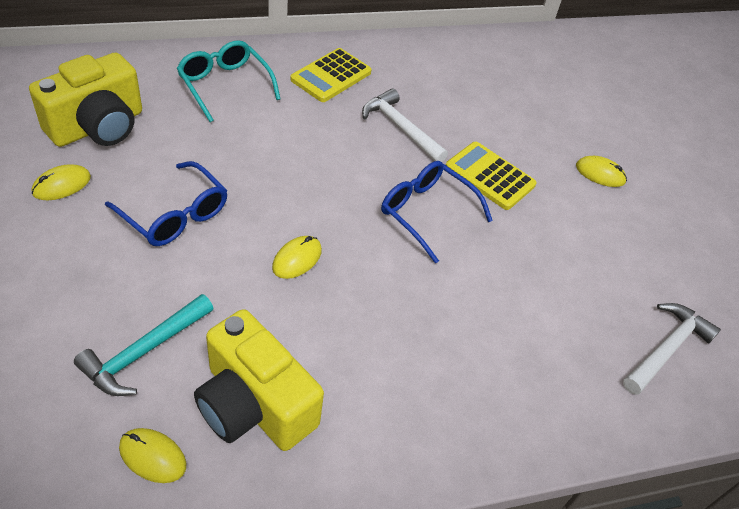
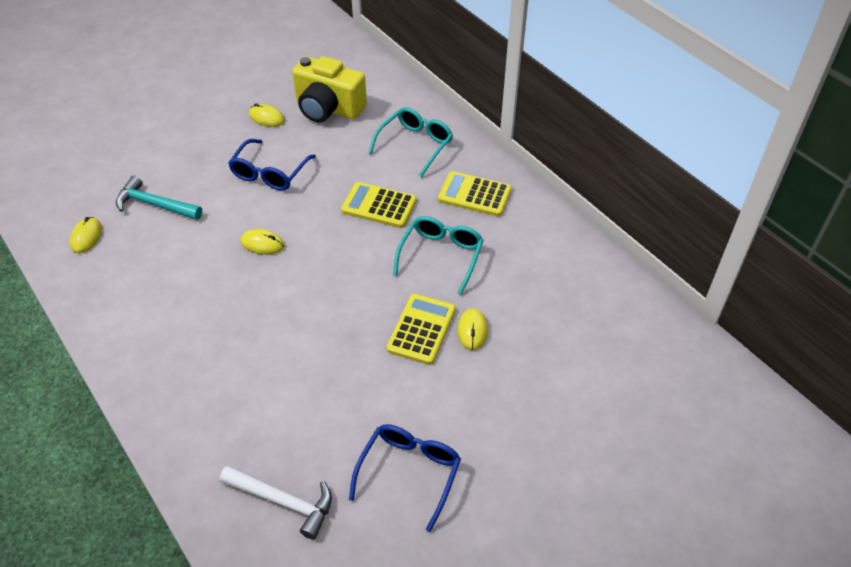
camera: 75 degrees right, 0 degrees up
yellow camera [194,309,324,451] -> none
white hammer [362,88,448,162] -> turquoise glasses [393,216,484,295]
blue glasses [381,161,493,264] -> blue glasses moved to [349,424,461,532]
yellow mouse [576,156,627,187] -> yellow mouse moved to [457,308,488,350]
none -> yellow calculator [341,182,417,228]

